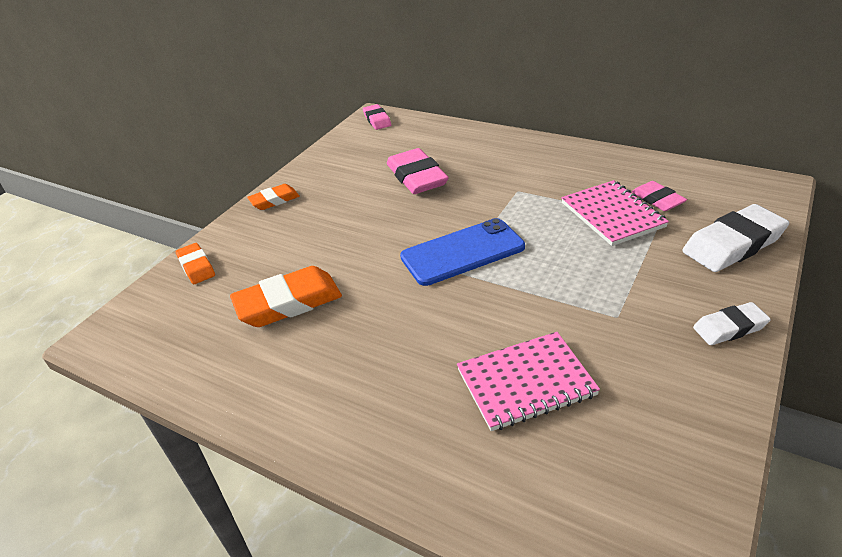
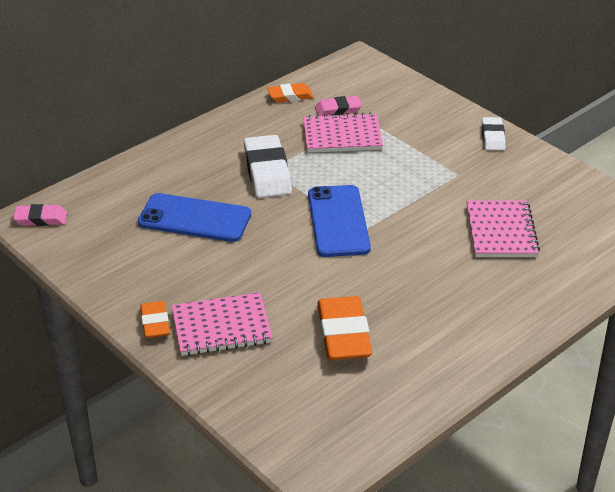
camera: 75 degrees left, 0 degrees up
orange eraser [176,243,215,284] -> orange eraser moved to [267,83,314,103]
pink eraser [387,148,449,194] -> blue phone [138,193,251,242]
white eraser [683,204,789,272] -> white eraser moved to [244,135,292,198]
none -> pink notebook [172,292,273,356]

